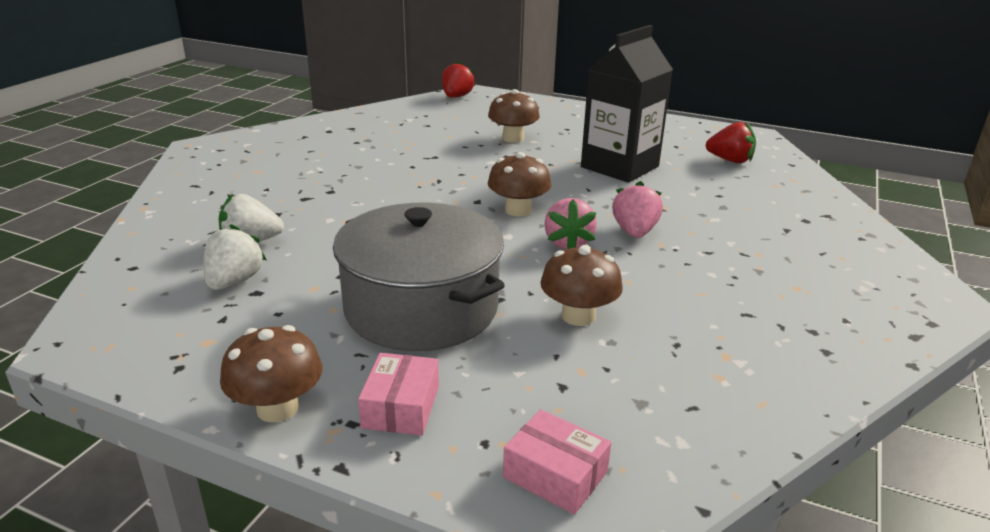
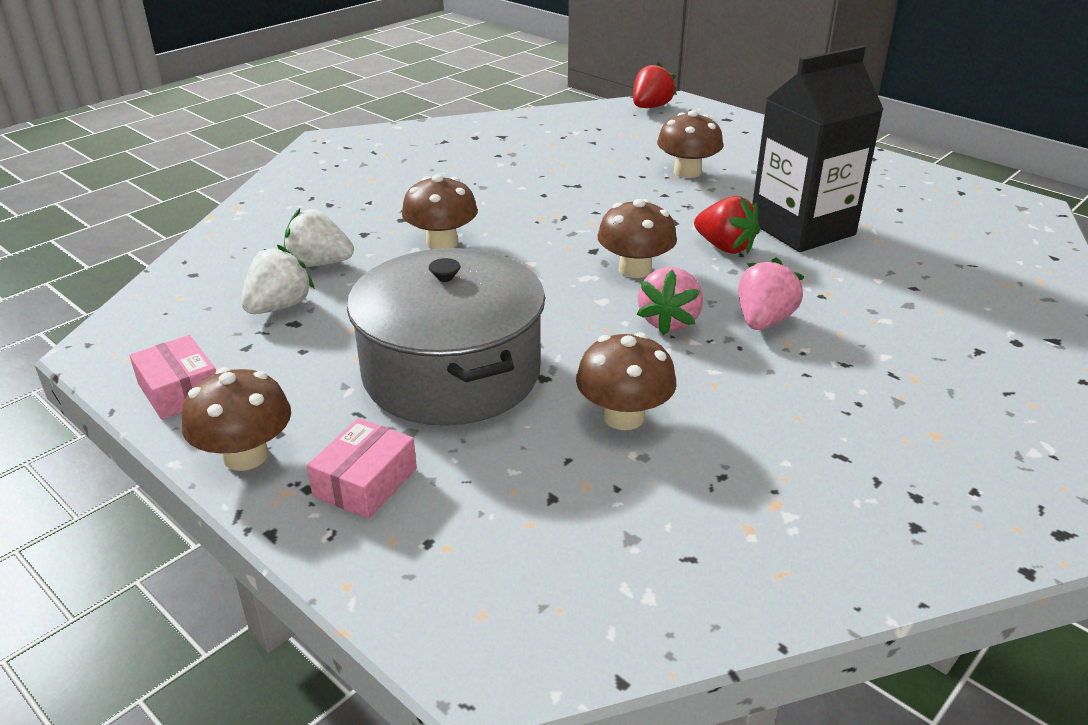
camera: 20 degrees right, 5 degrees up
pink box [503,409,611,515] -> pink box moved to [129,335,216,420]
red strawberry [706,121,756,163] -> red strawberry moved to [694,196,760,254]
none -> brown mushroom [402,174,478,249]

